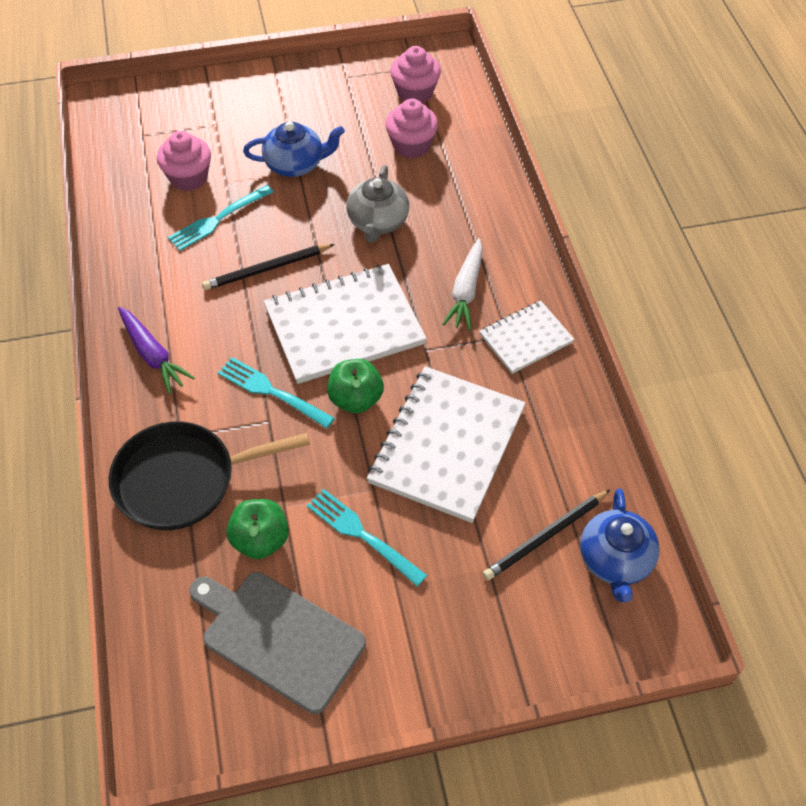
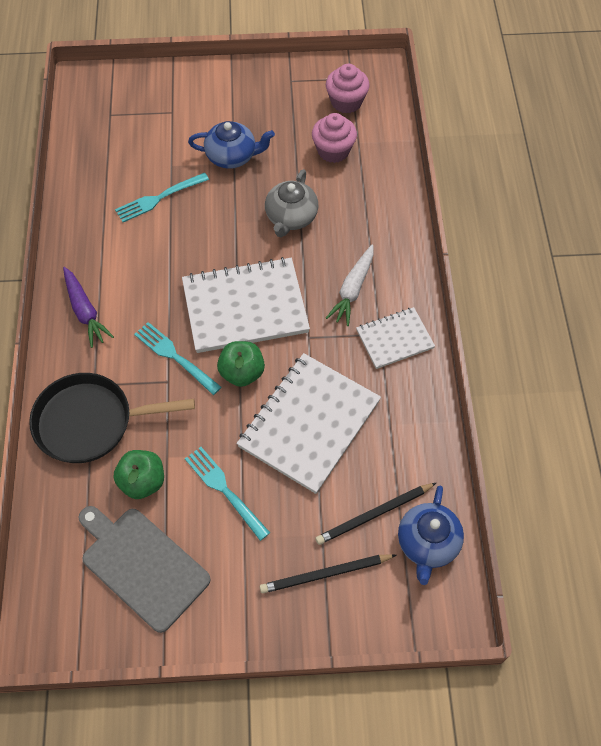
camera: 10 degrees right, 5 degrees up
pink cupcake [157,131,211,191] -> none
black pencil [202,244,335,290] -> black pencil moved to [260,554,396,593]

